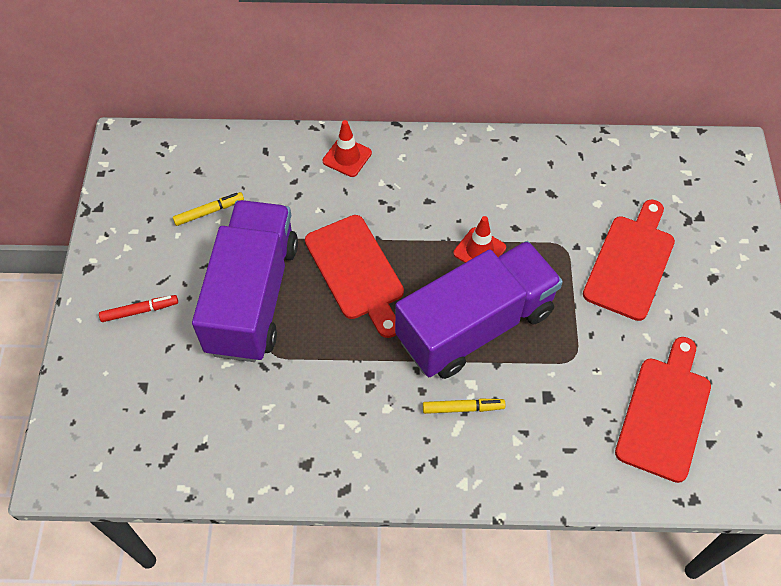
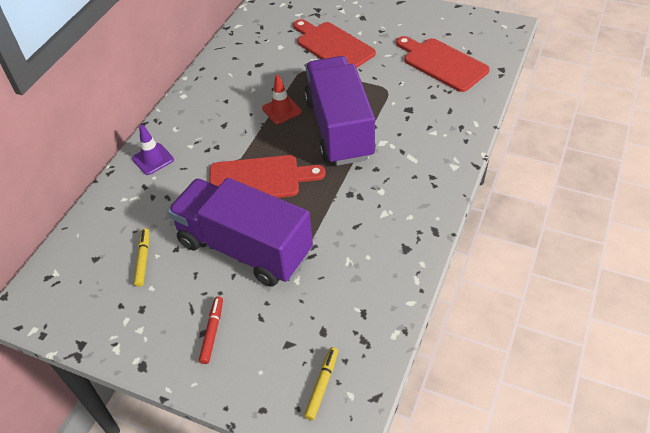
camera: 65 degrees left, 10 degrees down
red traffic cone [323,120,372,177] -> purple traffic cone [132,125,174,175]
yellow marker [423,398,506,414] -> yellow marker moved to [304,347,338,420]

